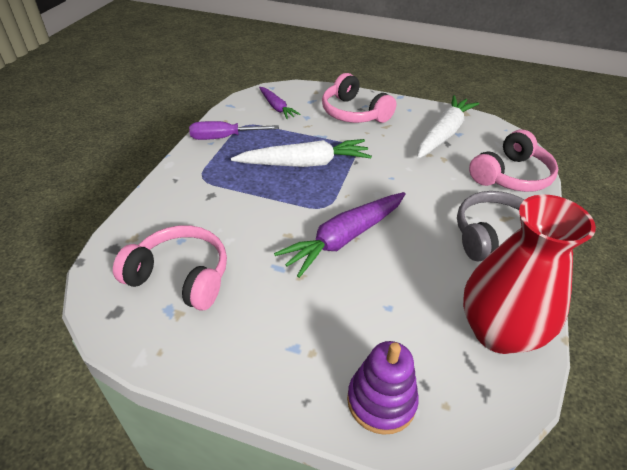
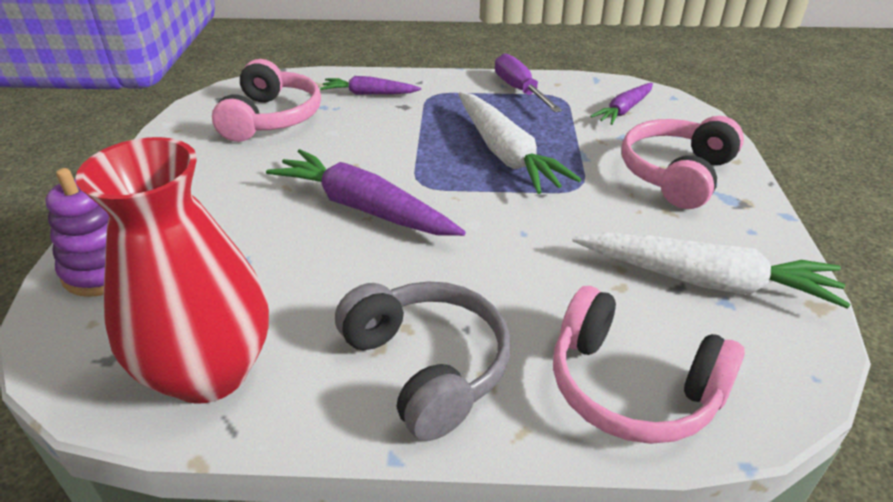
camera: 75 degrees right, 5 degrees down
none -> purple carrot [320,76,421,95]

